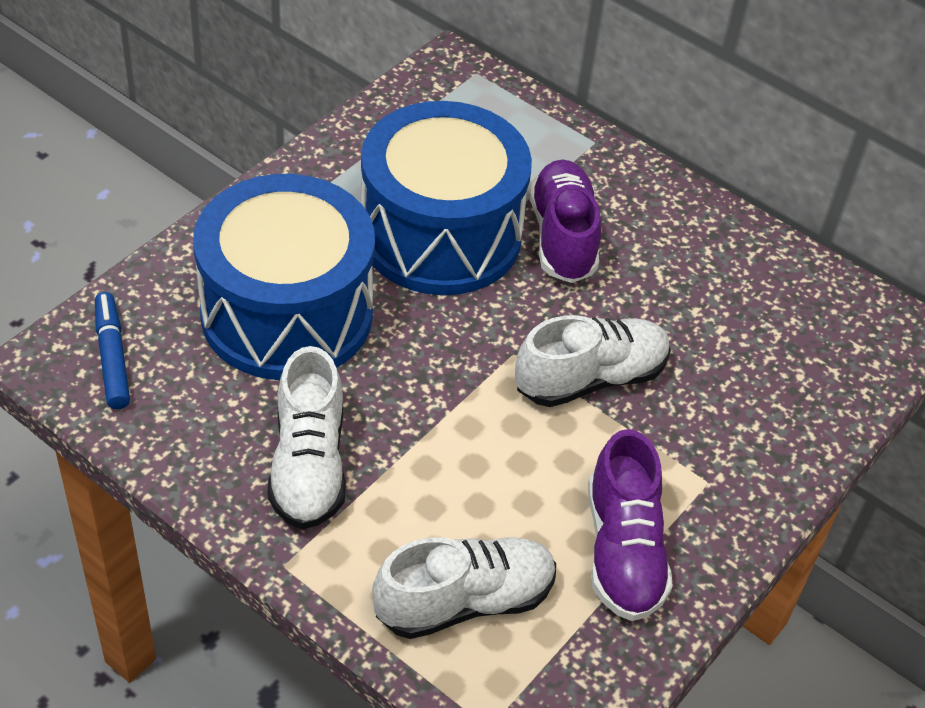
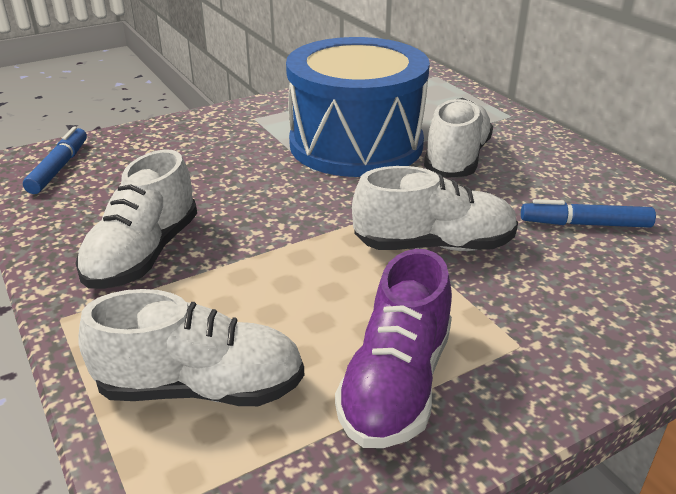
camera: 25 degrees right, 15 degrees down
blue drum [193,174,375,380] -> none
purple shoe [529,159,601,283] -> white shoe [424,98,493,178]
none -> blue marker [521,199,656,228]

